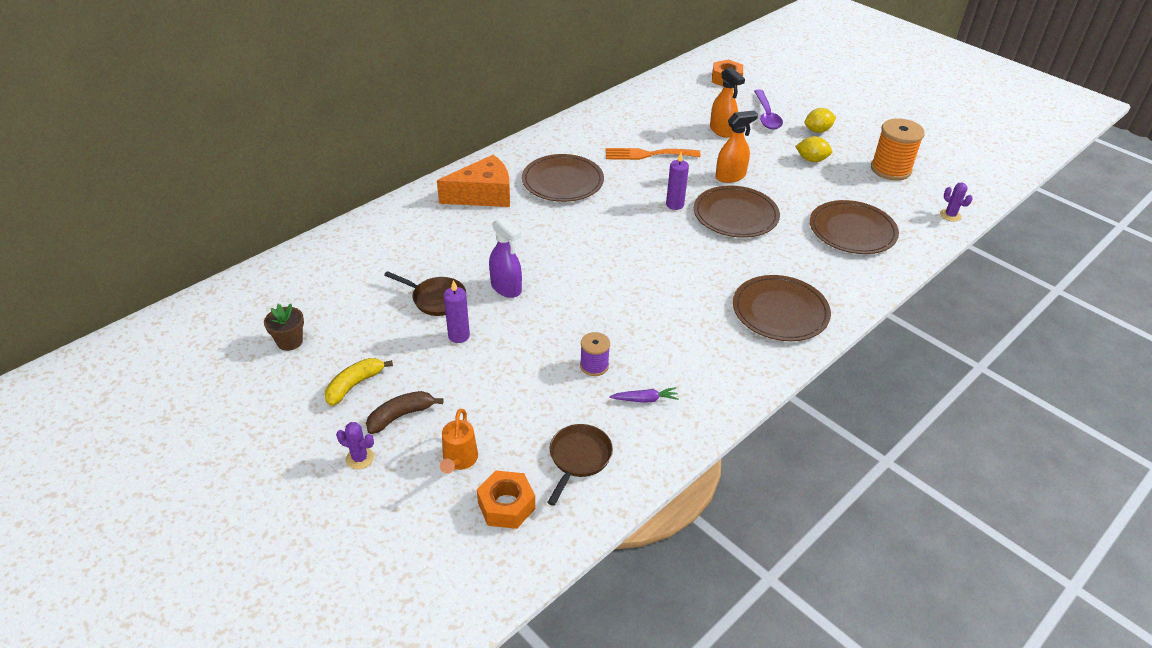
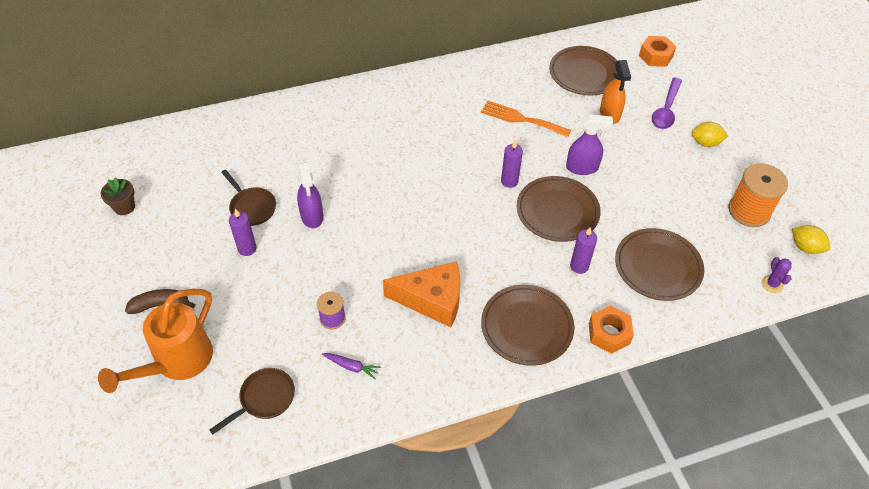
camera: 25 degrees right, 10 degrees up
yellow banana [325,358,393,406] -> none
purple cactus [336,422,374,469] -> none
orange cheese [437,155,510,207] -> orange cheese moved to [383,261,461,327]
orange watering can [440,409,478,474] -> orange watering can [98,289,213,393], size x1.91
orange nut [477,470,535,529] -> orange nut moved to [589,306,634,354]
brown plate [522,154,604,202] -> brown plate moved to [549,46,617,95]
orange spray bottle [716,110,758,183] -> purple spray bottle [566,114,613,175]
yellow lemon [795,136,832,162] -> yellow lemon moved to [792,225,830,254]
none -> purple candle [570,227,597,274]

